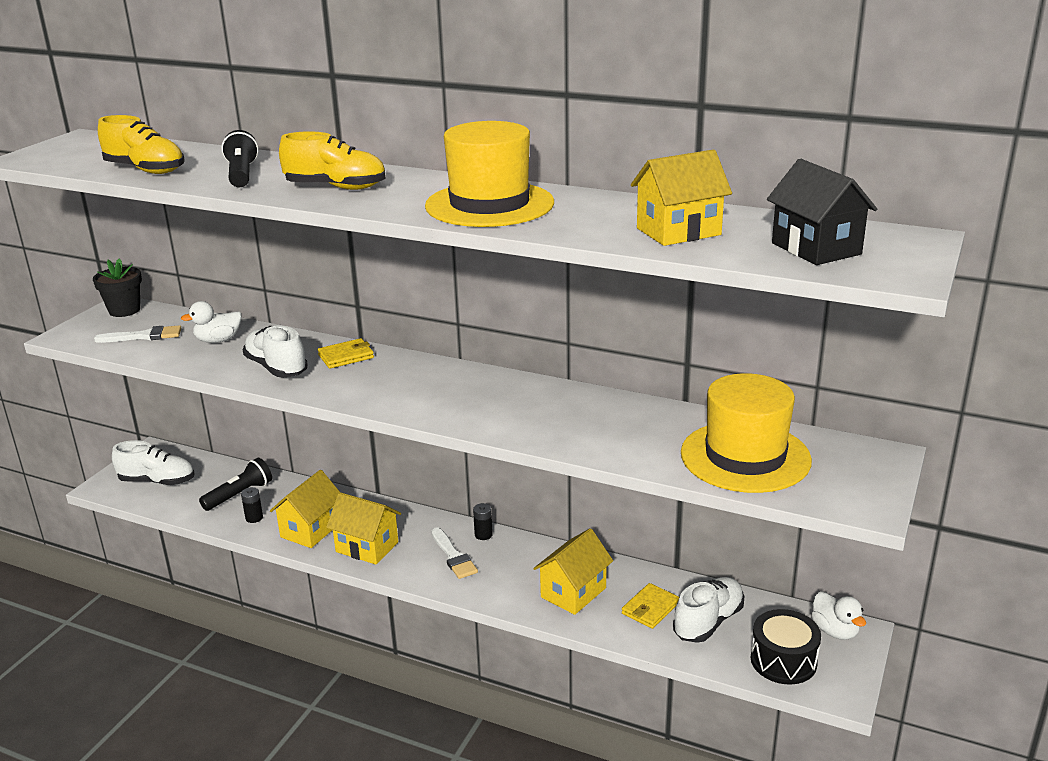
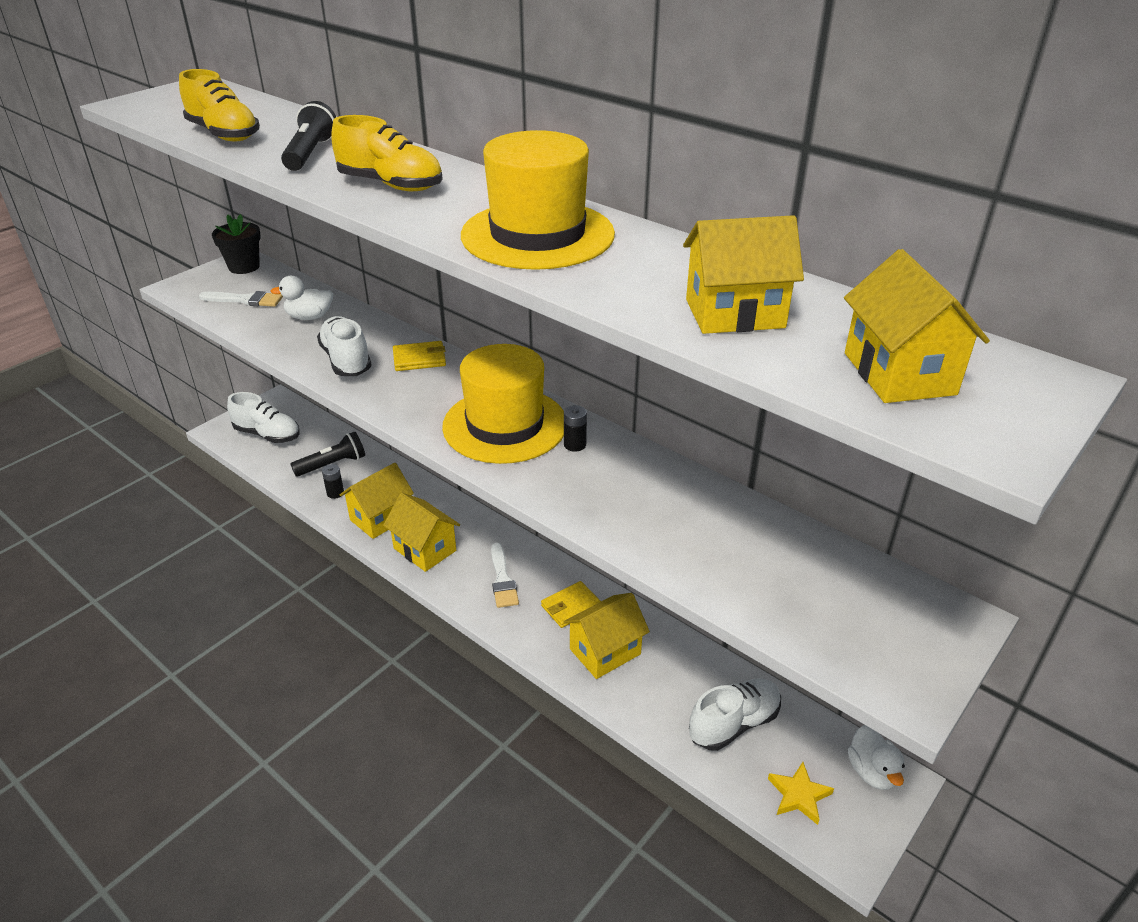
camera: 15 degrees right, 10 degrees up
black battery [473,503,493,540] -> black battery moved to [564,405,587,452]
yellow wallet [622,583,679,629] -> yellow wallet moved to [541,581,601,628]
yellow hat [681,373,812,493] -> yellow hat moved to [442,344,564,464]
black drum [750,609,821,685] -> yellow star [768,762,834,825]
black house [767,159,877,265] -> yellow house [844,249,990,403]

